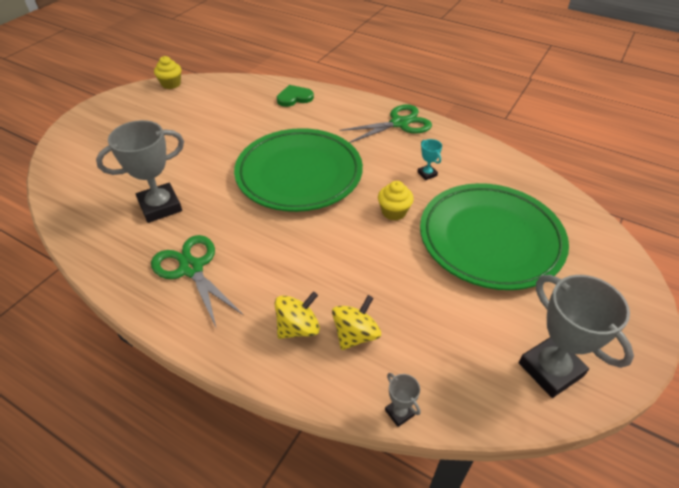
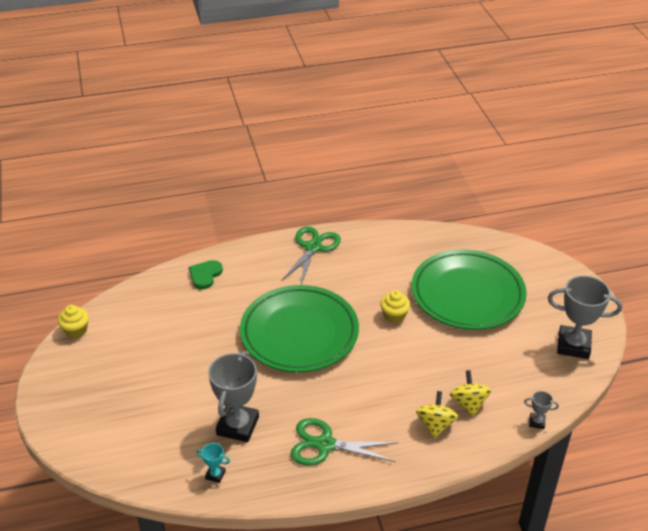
camera: 45 degrees left, 5 degrees down
turquoise trophy [418,139,442,180] -> turquoise trophy moved to [196,443,230,483]

